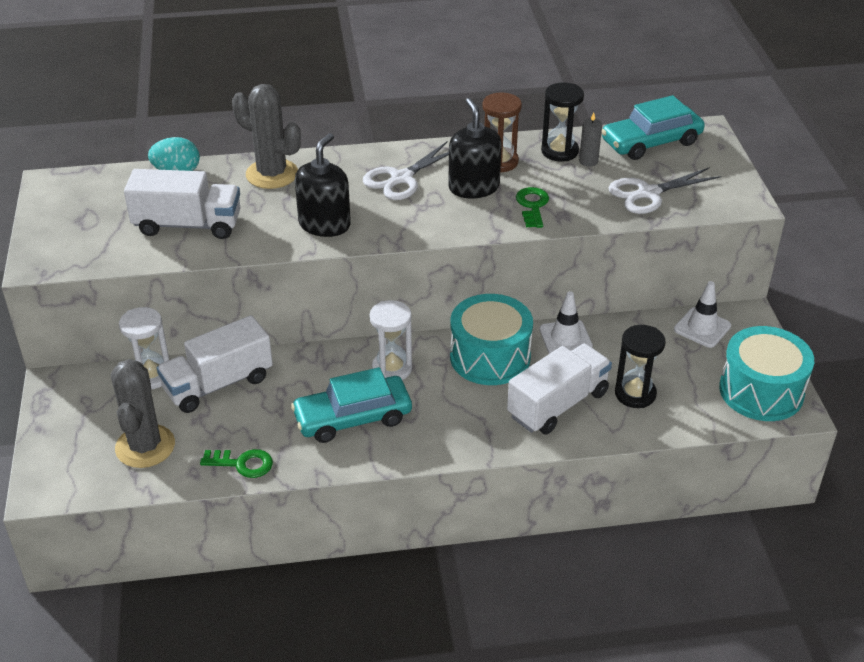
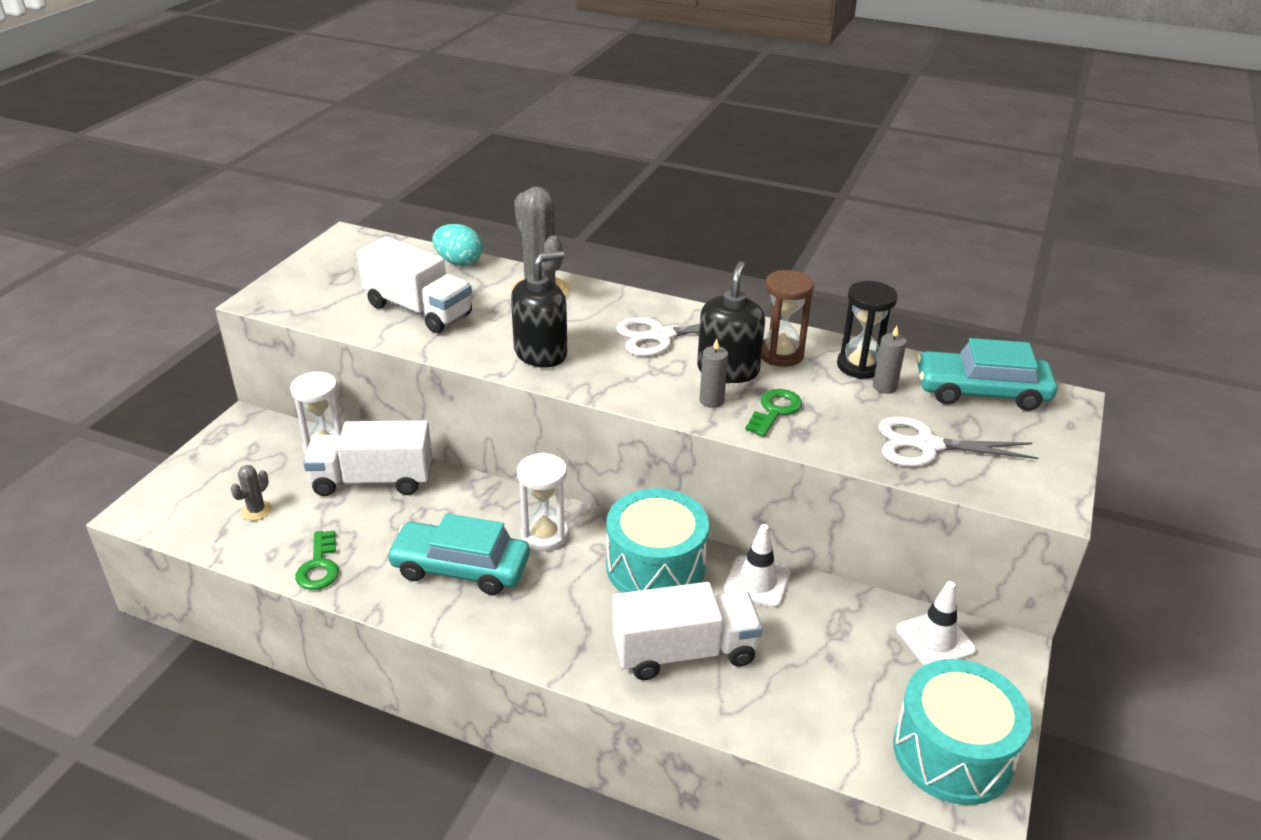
camera: 30 degrees right, 5 degrees down
grey cactus [111,359,175,468] -> grey cactus [230,465,272,520], size x0.46
green key [200,449,273,478] -> green key turned 45 degrees clockwise [295,531,339,590]
black hourglass [615,325,666,408] -> none
none -> grey candle [700,338,728,408]

